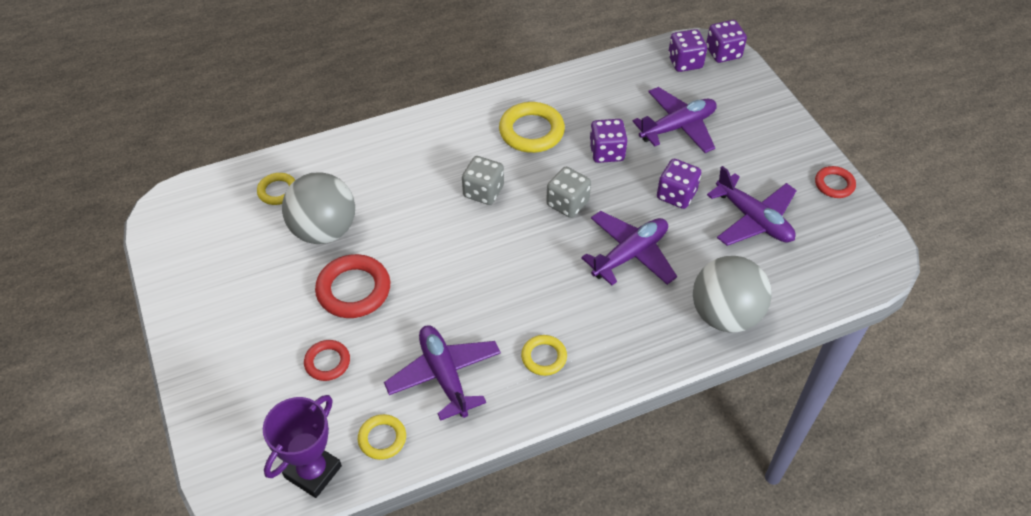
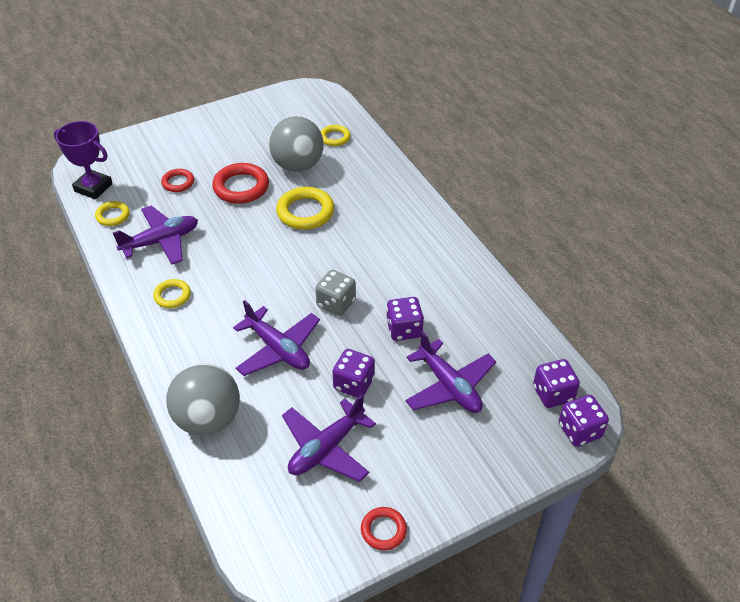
camera: 85 degrees right, 5 degrees down
grey dice [462,156,504,205] -> none
yellow ring [499,102,565,153] -> yellow ring moved to [276,187,334,230]

